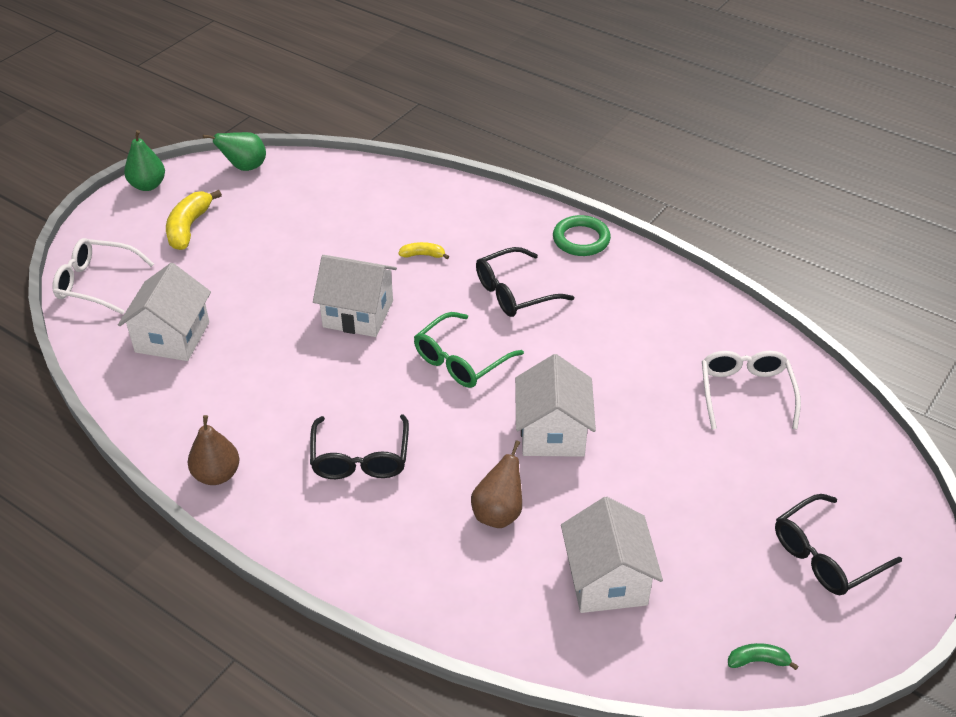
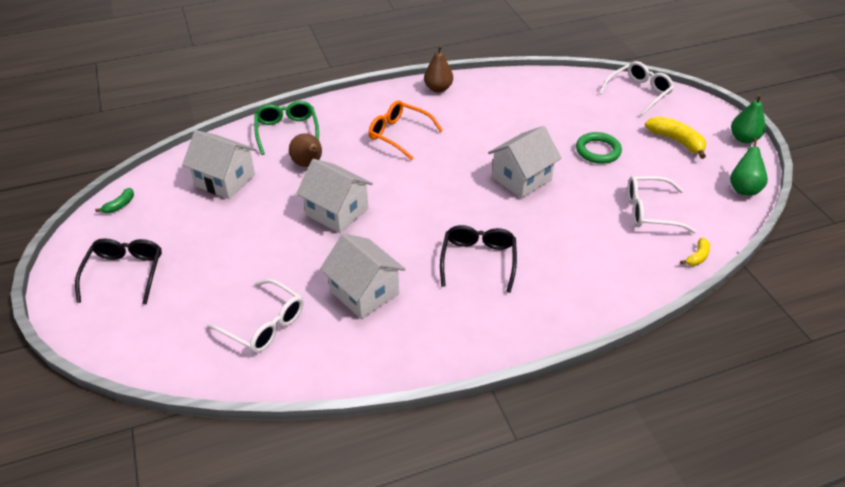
camera: 125 degrees right, 0 degrees up
white house [118,263,211,361] -> white house moved to [320,234,405,319]
black glasses [310,414,409,479] -> orange glasses [369,100,443,160]
yellow banana [398,242,449,259] -> yellow banana moved to [680,238,710,266]
green glasses [414,312,524,388] -> green glasses moved to [254,101,319,155]
green ring [553,215,611,256] -> green ring moved to [576,132,622,164]
none -> white glasses [628,176,697,233]

